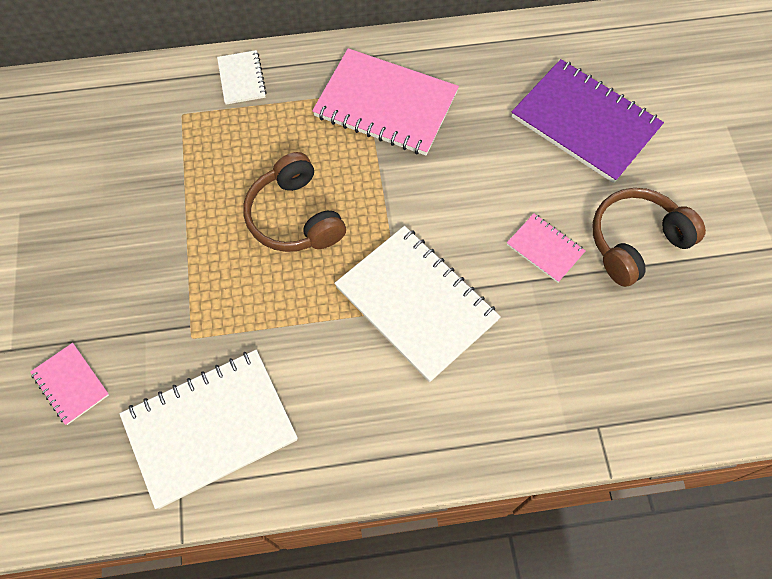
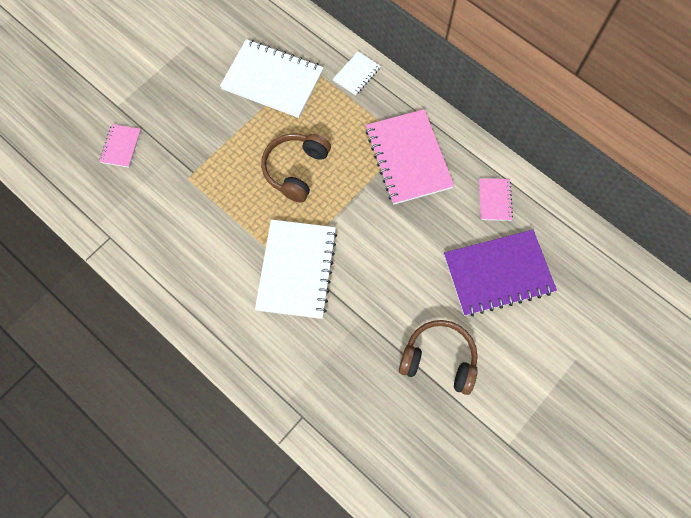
camera: 50 degrees right, 5 degrees up
white notebook [119,350,298,509] -> white notebook moved to [220,39,324,118]
pink notebook [507,214,586,283] -> pink notebook moved to [479,178,513,221]
purple notebook [511,59,664,183] -> purple notebook turned 75 degrees clockwise [444,230,557,316]

